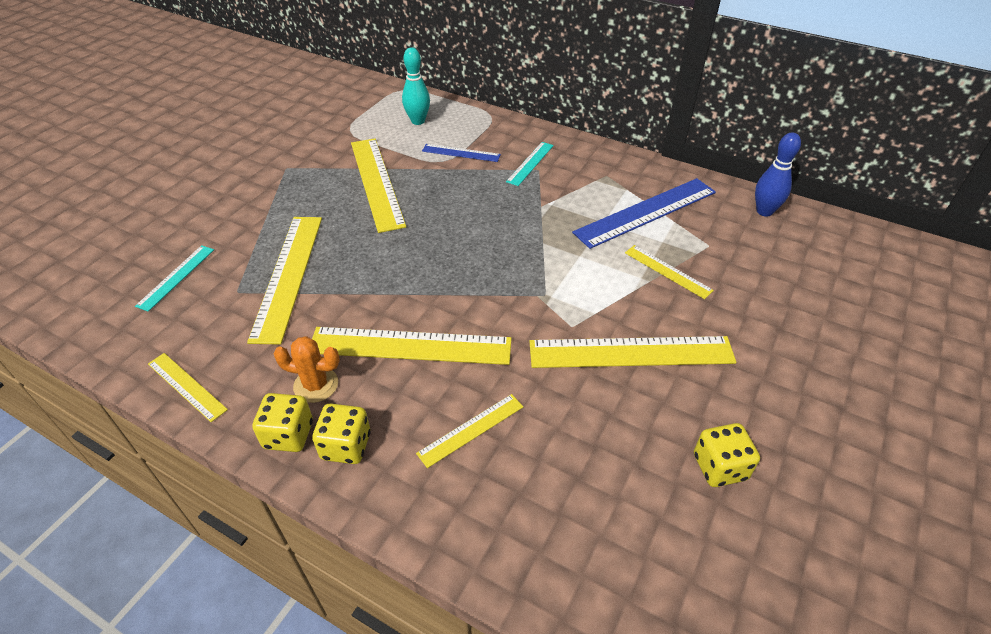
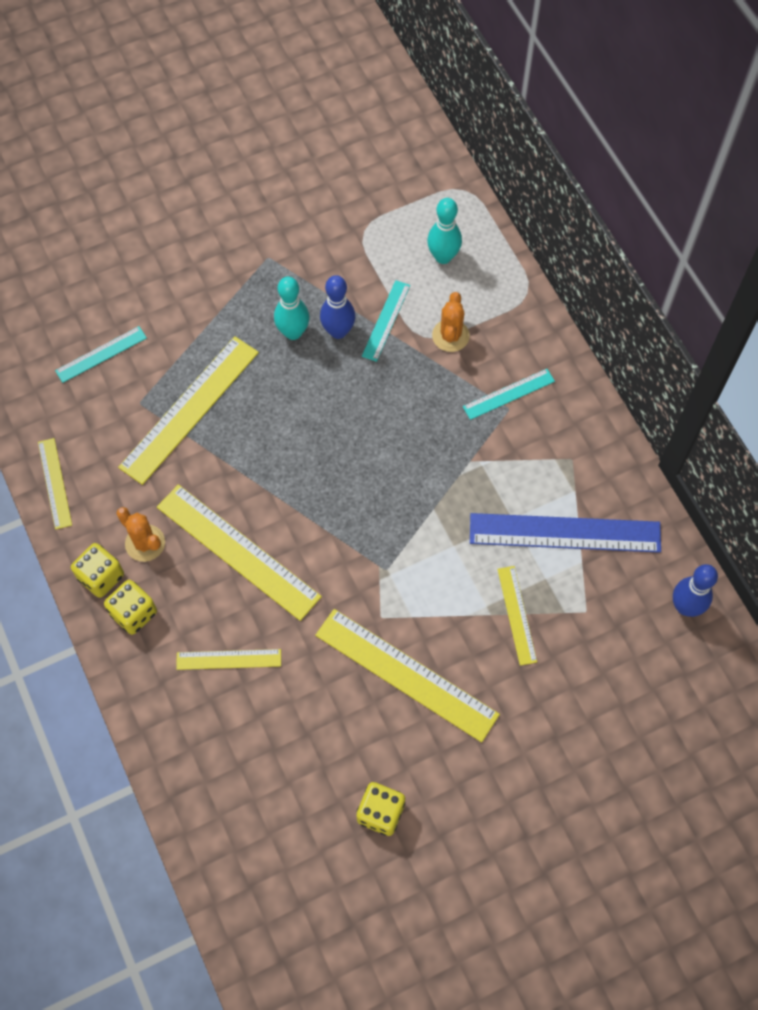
camera: 35 degrees right, 20 degrees up
yellow ruler [351,138,406,233] -> blue bowling pin [320,275,355,339]
blue ruler [422,144,501,162] -> orange cactus [432,292,470,352]
none -> turquoise bowling pin [274,277,309,340]
none -> turquoise ruler [362,280,410,362]

